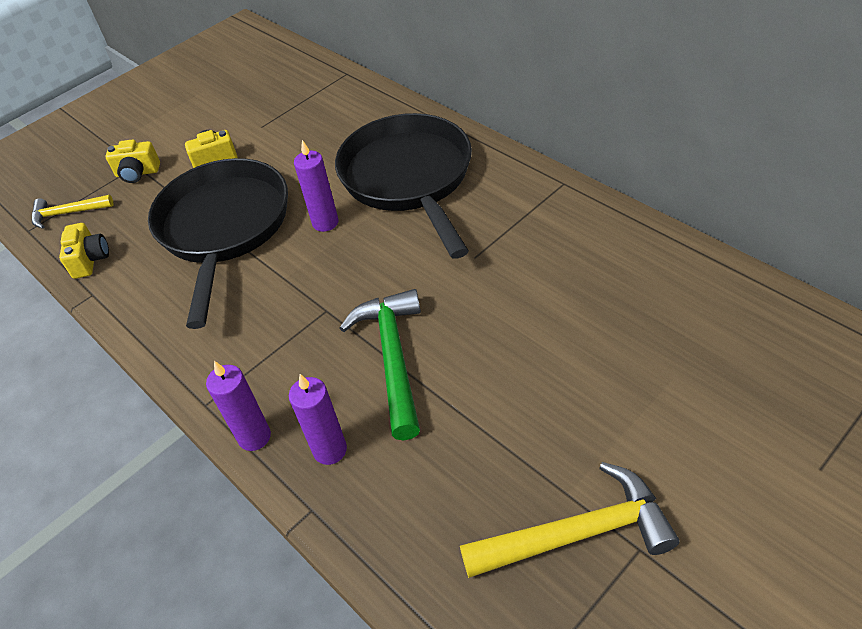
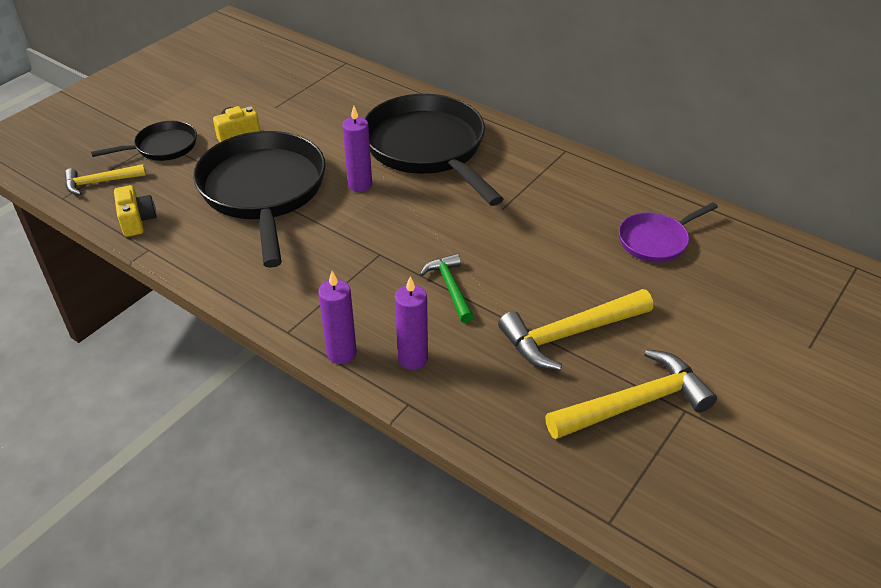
camera: 15 degrees left, 5 degrees down
yellow camera [105,139,160,183] -> black pan [91,121,197,161]
green hammer [340,289,421,441] -> green hammer [420,254,474,323], size x0.60
none -> yellow hammer [498,289,653,370]
none -> purple pan [619,202,718,262]

